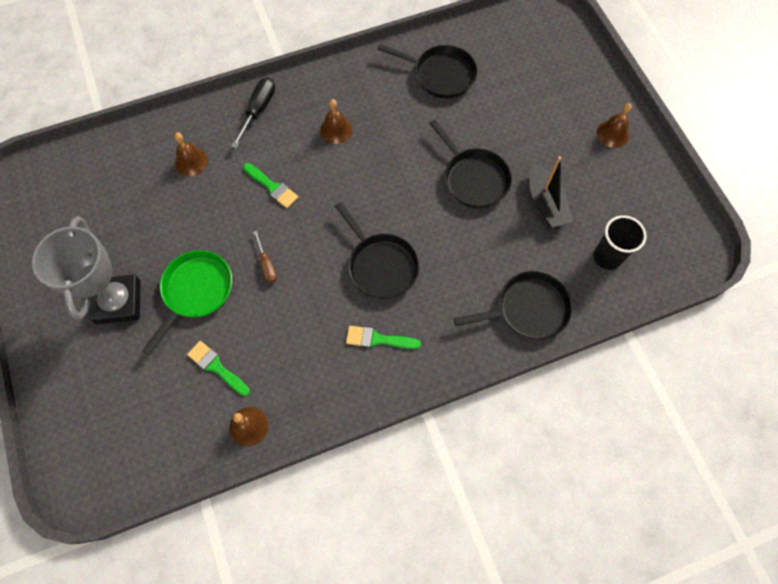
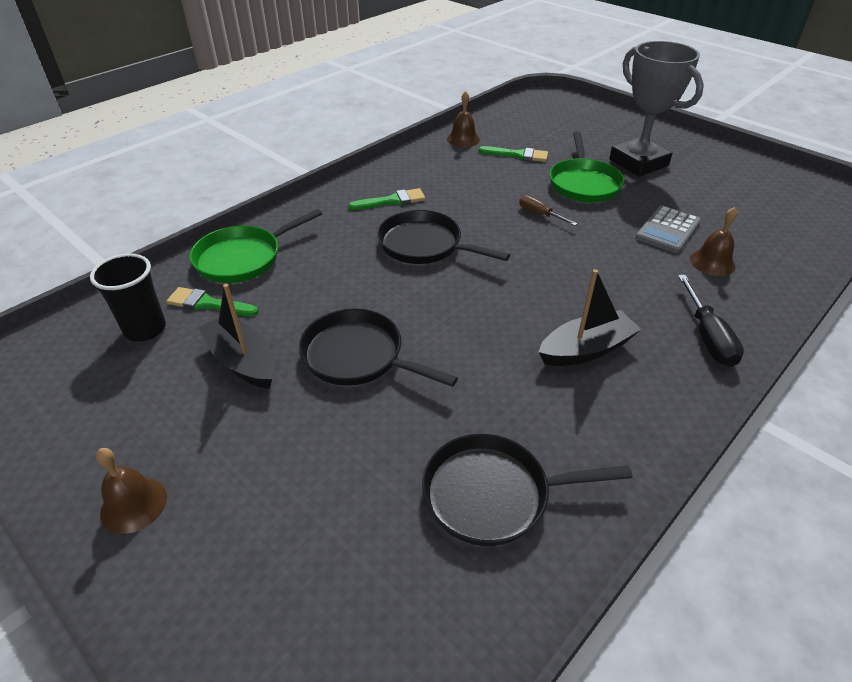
camera: 155 degrees right, 25 degrees down
green brush [243,163,298,208] -> green brush moved to [166,287,258,316]
brown bell [320,99,353,144] -> black boat [539,269,641,366]
black pan [454,271,573,340] -> green pan [190,209,322,283]
none -> grey calculator [636,205,701,253]

